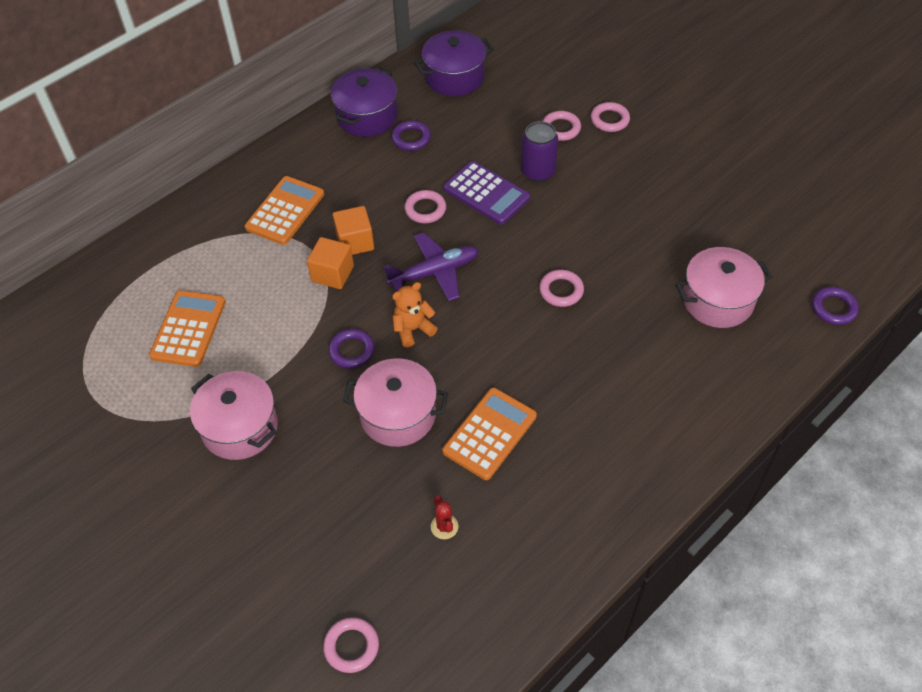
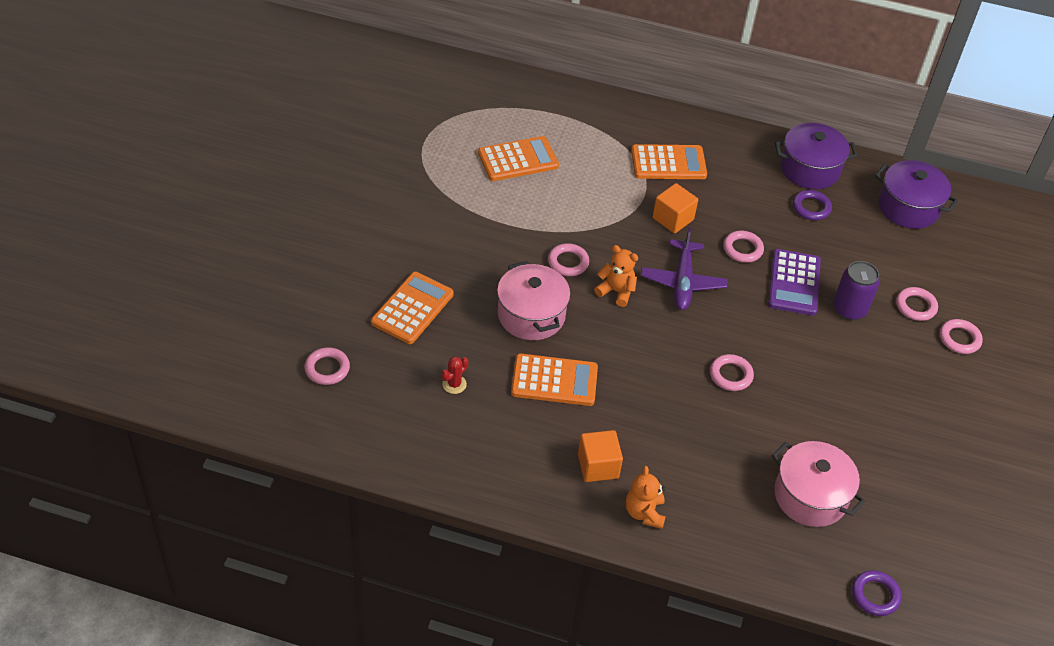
camera: 55 degrees right, 5 degrees down
pink pot [190,371,278,460] -> none
orange cube [307,237,354,289] -> orange cube moved to [578,430,623,482]
purple ring [328,329,375,369] -> pink ring [548,243,589,276]
purple plane [384,233,479,301] -> purple plane turned 60 degrees clockwise [641,227,728,310]
none -> orange calculator [371,272,454,344]
none -> orange teddy bear [626,466,666,529]

